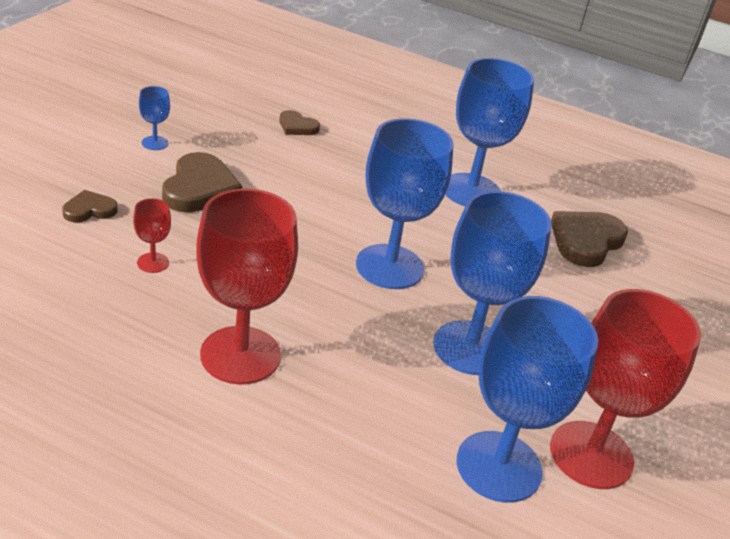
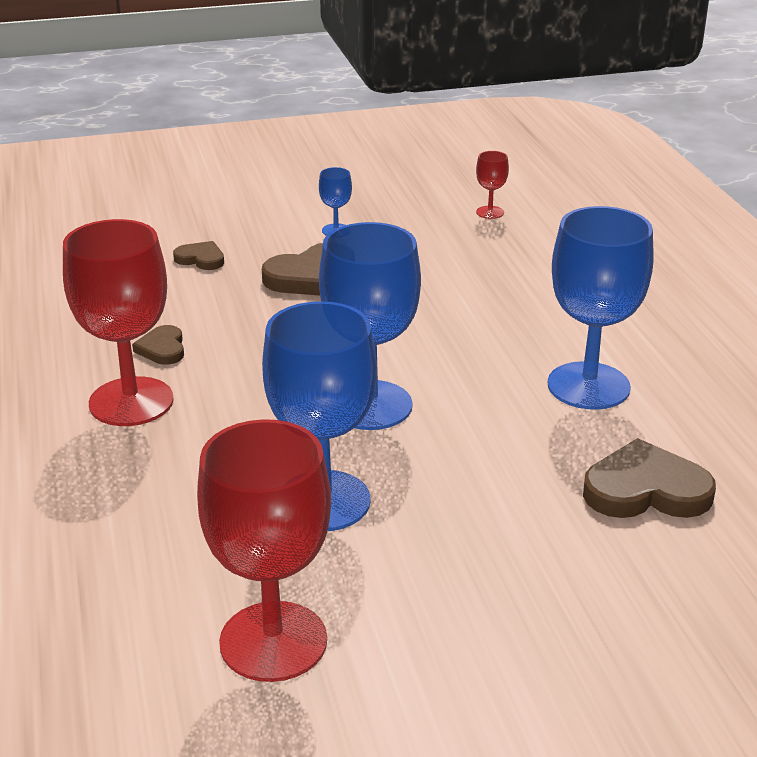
camera: 55 degrees right, 5 degrees down
red goblet [133,198,171,273] -> red goblet moved to [476,151,509,219]
brown heart [279,110,320,135] -> brown heart moved to [132,325,184,365]
blue goblet [457,296,598,503] -> none

